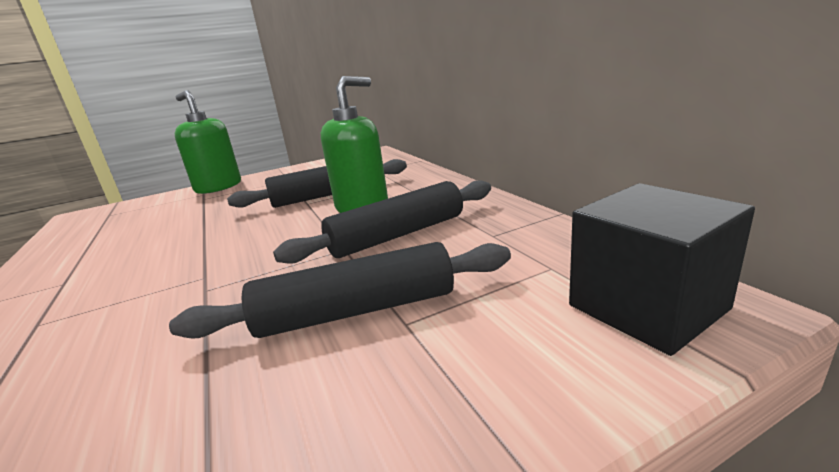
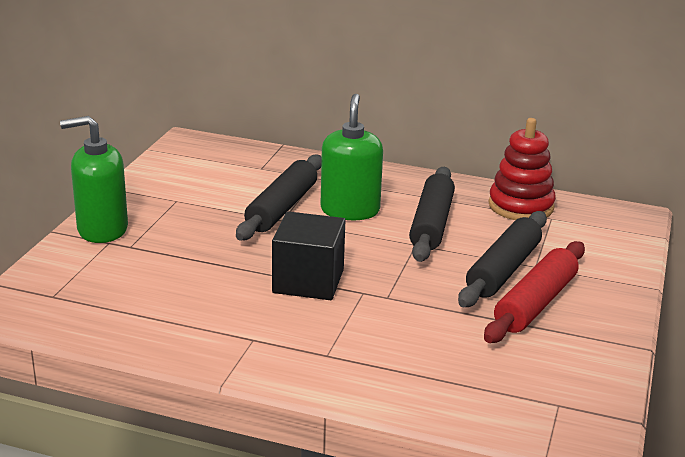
camera: 50 degrees left, 5 degrees up
black cube [569,183,755,356] -> black cube moved to [272,211,345,300]
none -> red rolling pin [484,241,585,343]
none -> red stacking toy [489,118,556,220]

